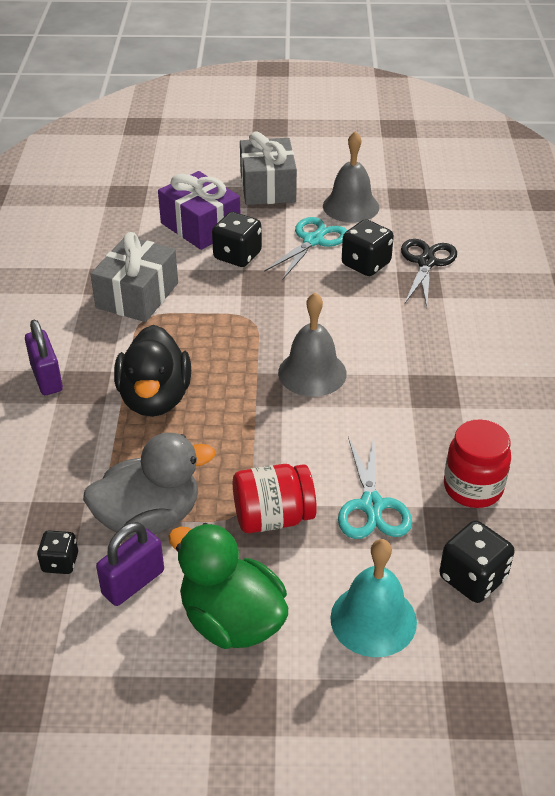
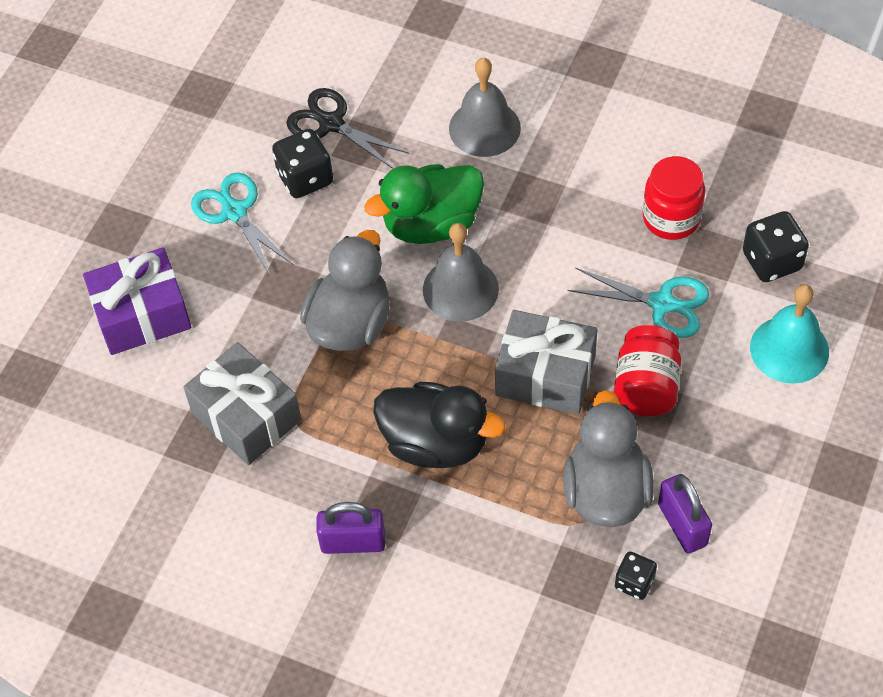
camera: 65 degrees left, 15 degrees up
green duck [168,523,288,649] -> green duck moved to [364,164,484,244]
black dice [212,212,262,267] -> none
grey gift [240,131,297,205] -> grey gift moved to [495,310,598,414]
grey bell [323,131,379,223] -> grey bell moved to [449,58,521,157]
none -> grey duck [300,230,390,351]

